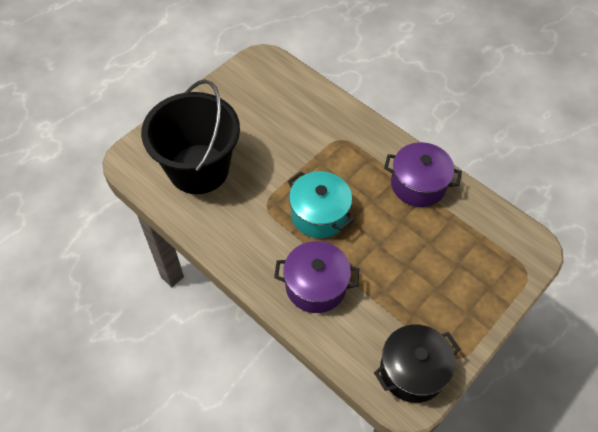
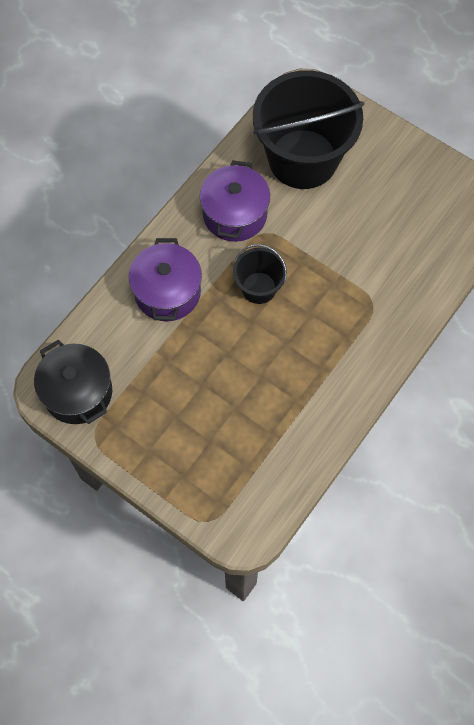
camera: 85 degrees right, 10 degrees up
turquoise pot [288,171,354,238] -> black bucket [233,244,287,304]
purple pot [384,142,462,207] -> purple pot moved to [200,160,270,242]

